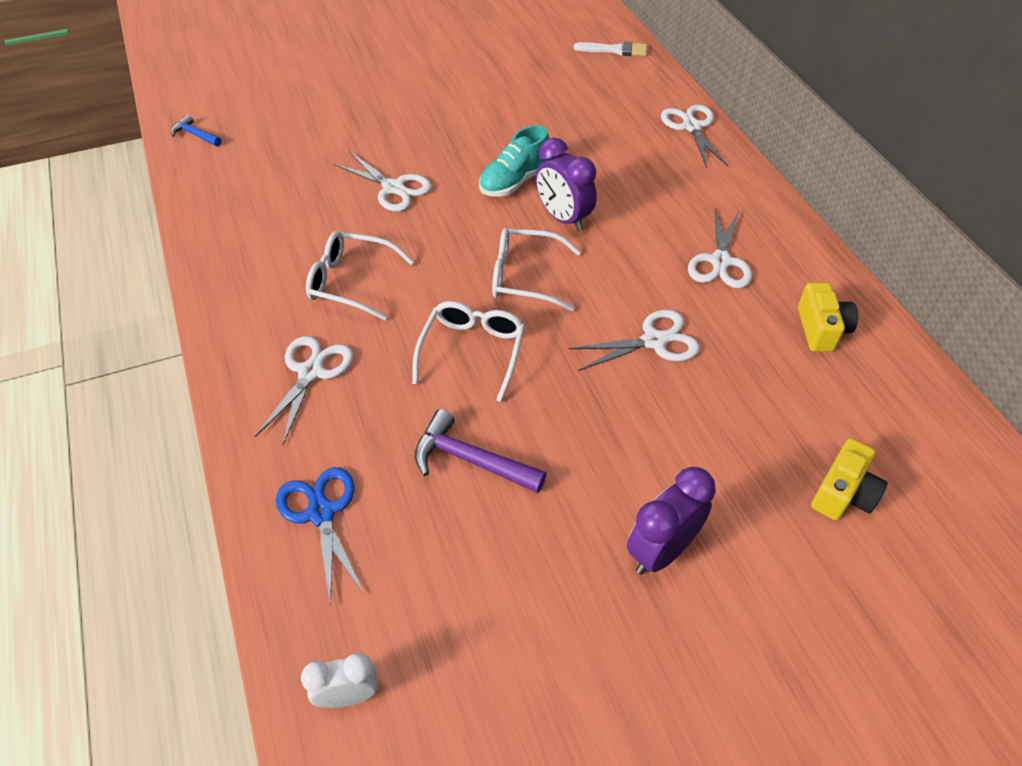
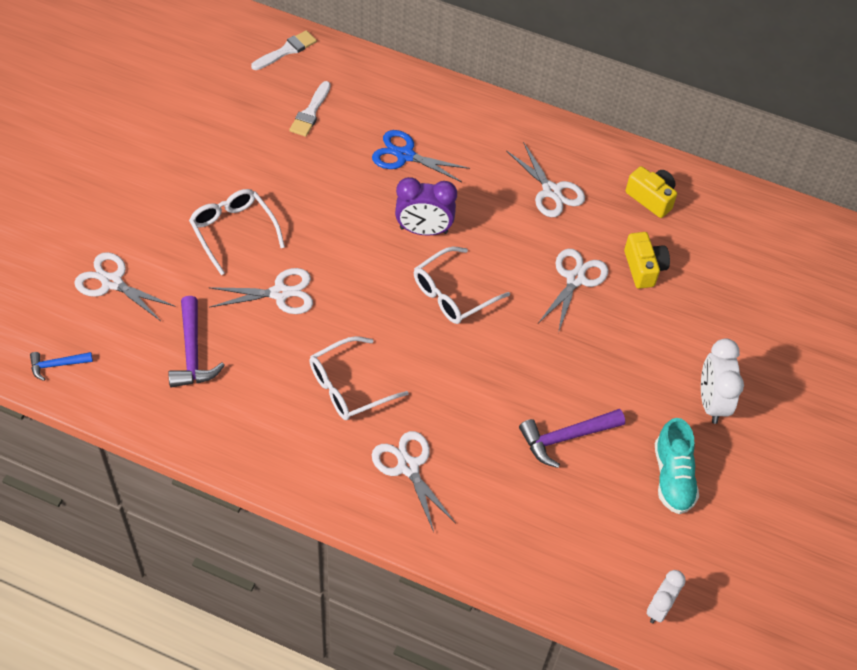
camera: 50 degrees left, 5 degrees up
blue scissors [276,467,364,606] -> blue scissors moved to [372,130,470,182]
white glasses [412,301,525,402] -> white glasses moved to [189,189,285,275]
turquoise shoe [479,125,550,197] -> turquoise shoe moved to [655,418,699,514]
purple clock [627,467,716,575] -> white clock [701,338,744,424]
white scissors [661,105,728,168] -> white scissors moved to [74,252,176,321]
yellow camera [811,438,888,520] -> yellow camera moved to [624,232,670,289]
none -> purple hammer [168,296,225,387]
none -> white brush [289,81,331,137]

